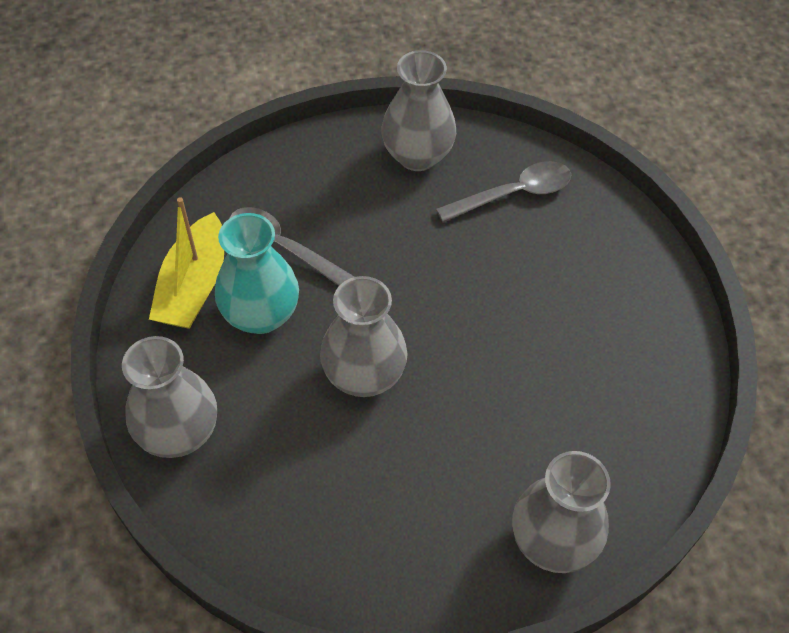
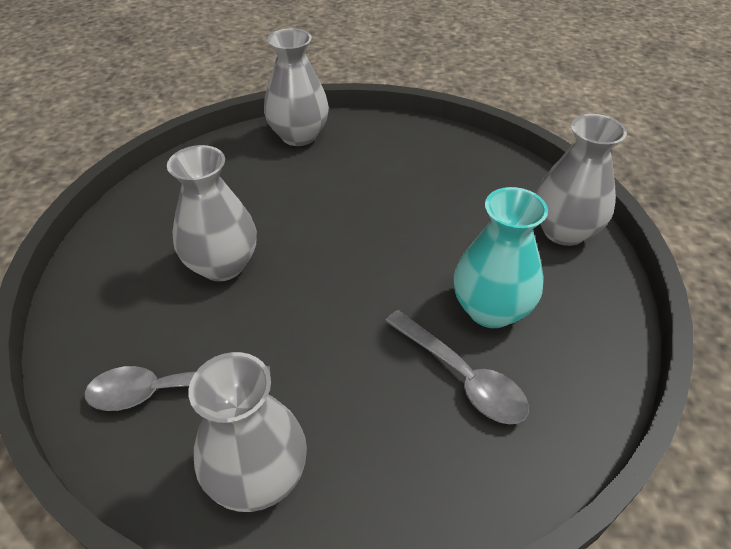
camera: 165 degrees left, 10 degrees down
yellow boat [149,197,224,329] -> none
grey vase [320,276,407,397] -> grey vase moved to [167,145,257,281]

